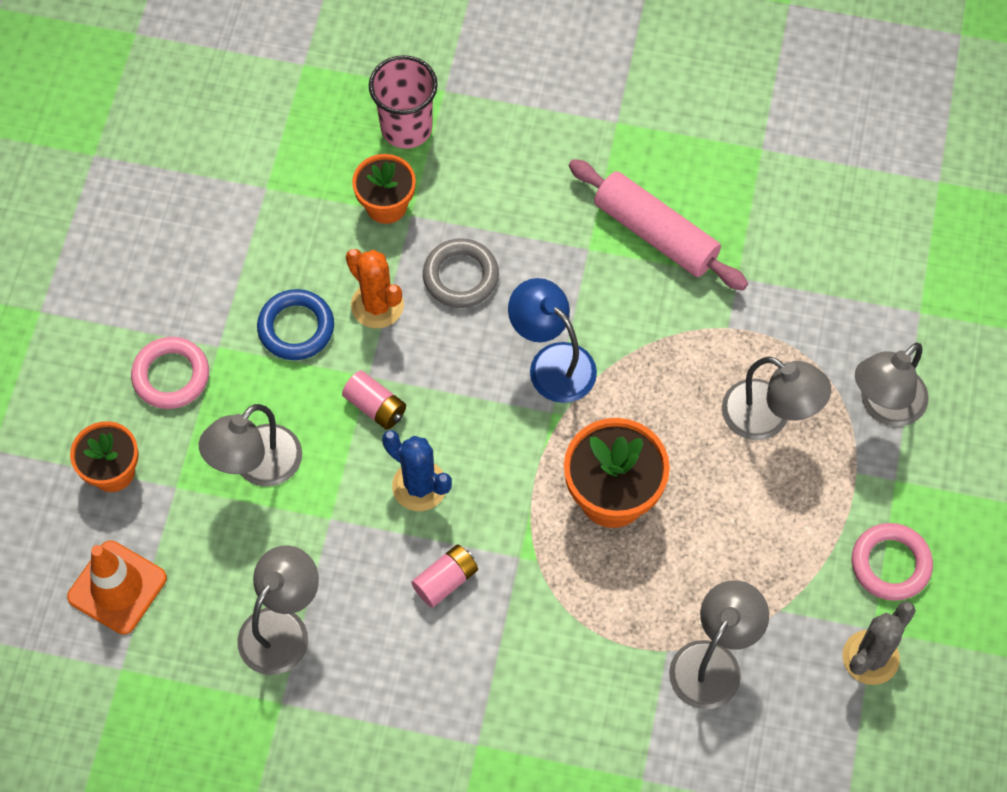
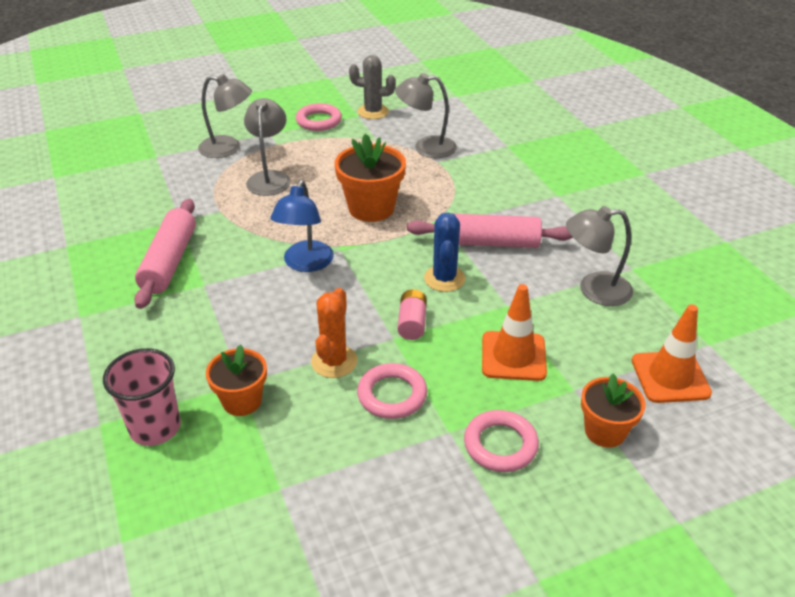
camera: 125 degrees left, 25 degrees down
grey lamp [199,404,302,487] -> orange traffic cone [482,284,547,381]
blue ring [257,289,334,360] -> pink ring [357,363,427,419]
pink battery [411,544,478,608] -> pink rolling pin [407,214,573,248]
grey ring [423,238,499,308] -> none

